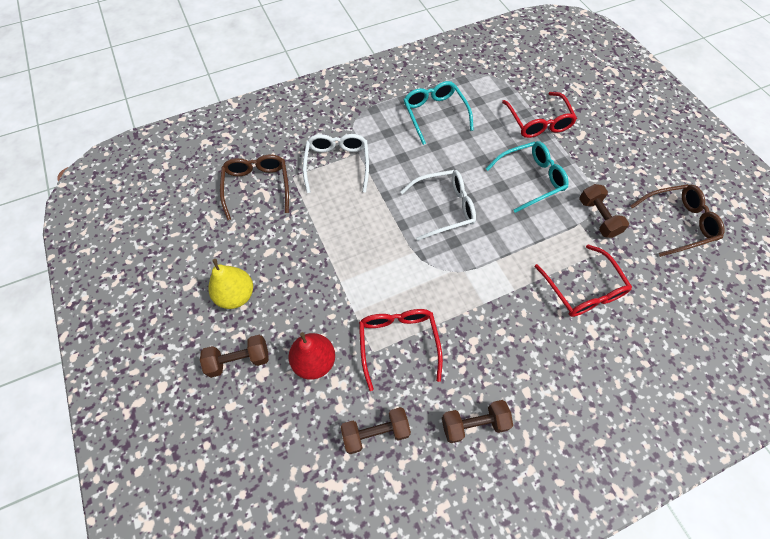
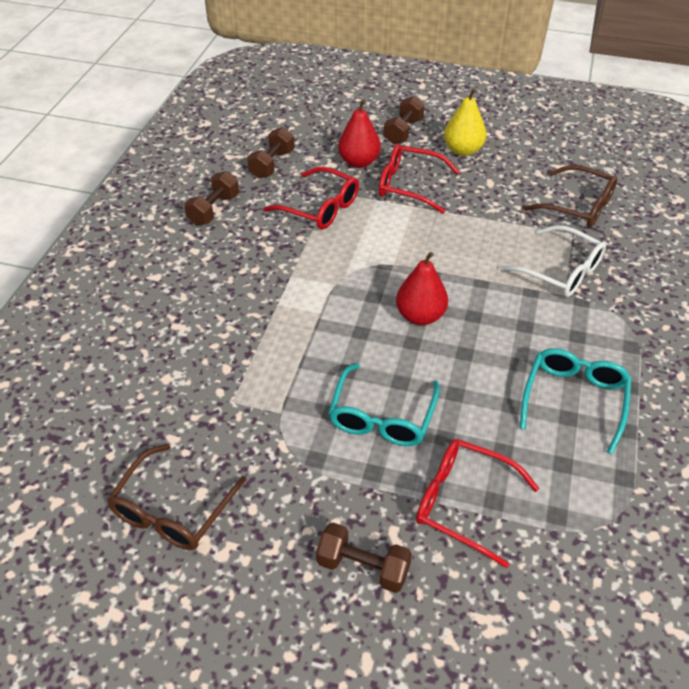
camera: 130 degrees right, 15 degrees down
white glasses [400,170,476,241] -> red pear [396,252,448,325]
turquoise glasses [404,81,474,145] -> turquoise glasses turned 90 degrees counterclockwise [520,348,632,455]
red glasses [534,244,632,317] -> red glasses moved to [379,144,460,214]
brown dumbbell [579,184,629,238] -> brown dumbbell moved to [316,523,412,593]

